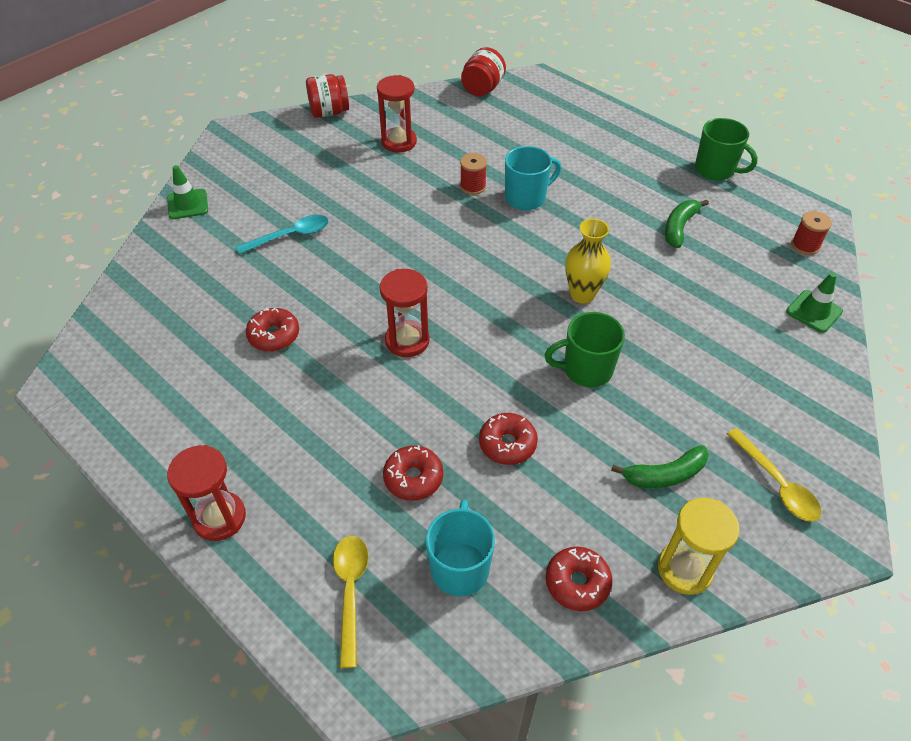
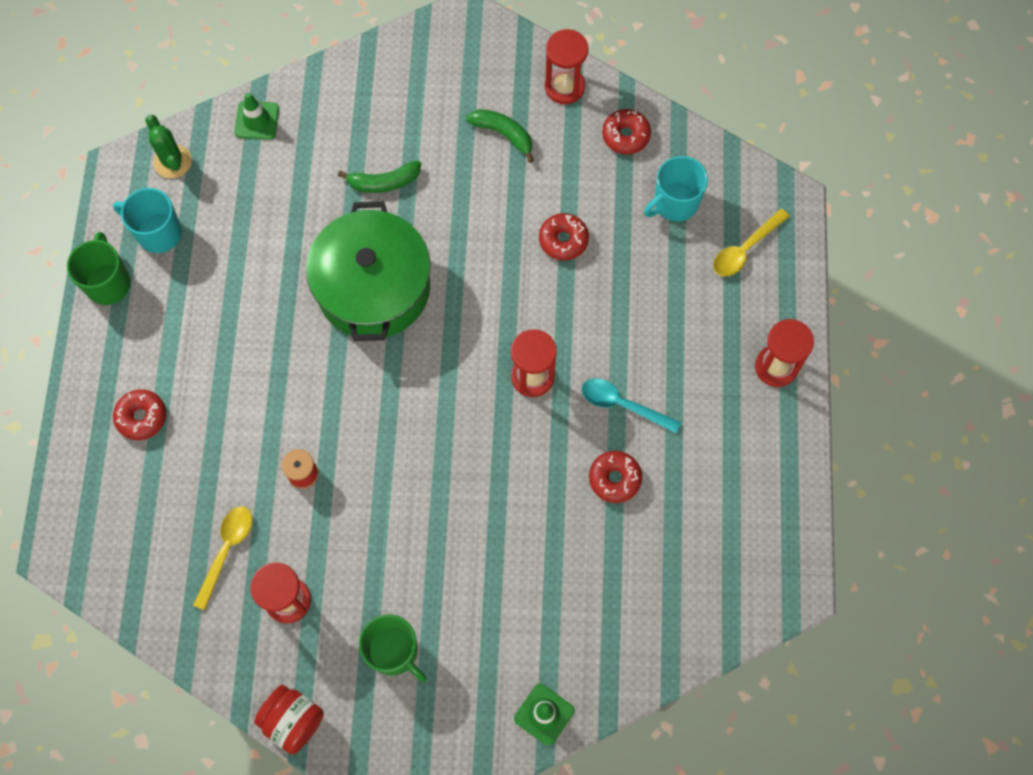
camera: 130 degrees left, 20 degrees up
turquoise spoon [236,215,329,254] -> turquoise spoon moved to [582,378,681,433]
red donut [383,445,443,501] -> red donut moved to [113,389,166,440]
red jar [461,47,506,96] -> none
turquoise mug [505,146,561,210] -> turquoise mug moved to [113,188,182,253]
green mug [545,312,625,387] -> green mug moved to [359,614,426,682]
yellow vase [565,219,611,304] -> green pot [306,201,431,341]
yellow hourglass [658,497,739,595] -> red hourglass [545,29,588,104]
green banana [665,200,709,248] -> green banana moved to [338,161,421,193]
yellow spoon [727,428,822,522] -> yellow spoon moved to [193,506,253,610]
red spool [791,211,832,255] -> green cactus [145,115,192,178]

